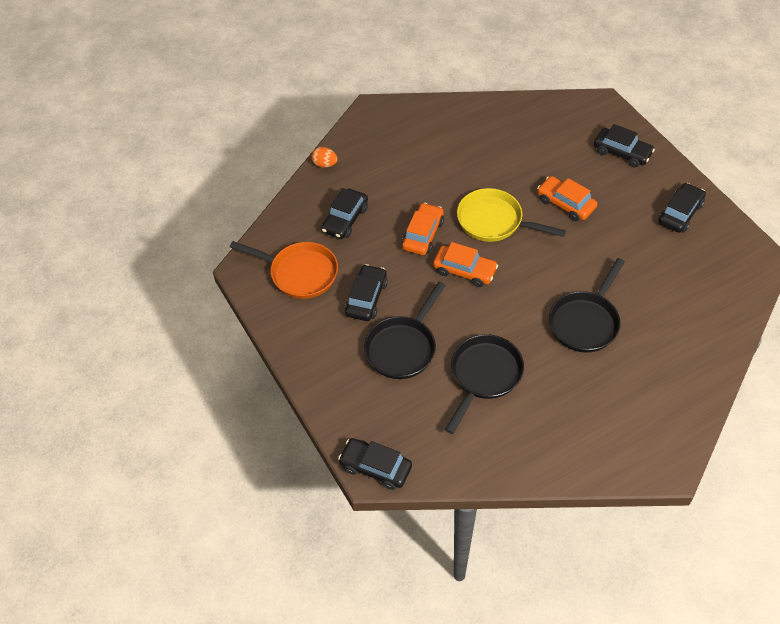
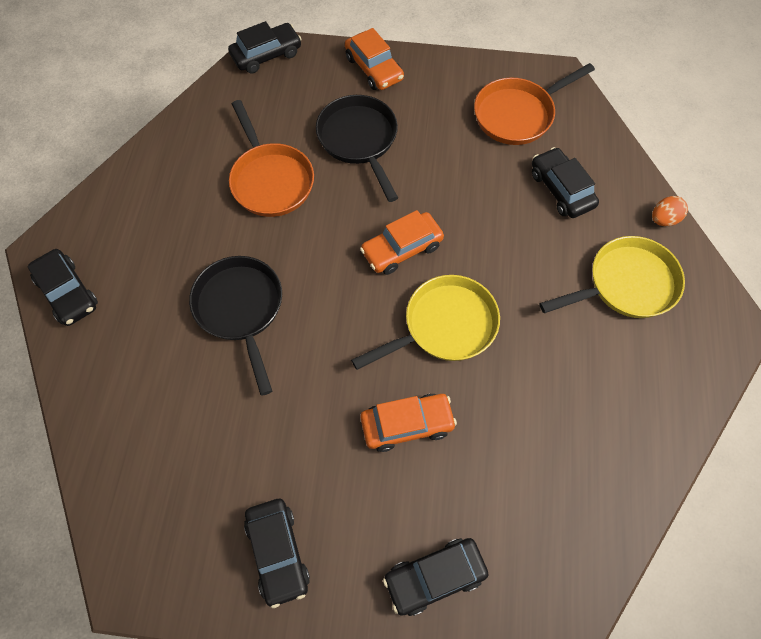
camera: 125 degrees right, 10 degrees up
black car [345,264,388,321] -> black car moved to [28,249,98,326]
orange car [402,203,444,255] -> orange car moved to [345,28,404,90]
black pan [445,334,524,434] -> orange pan [229,100,314,217]
none -> yellow pan [539,236,685,318]

